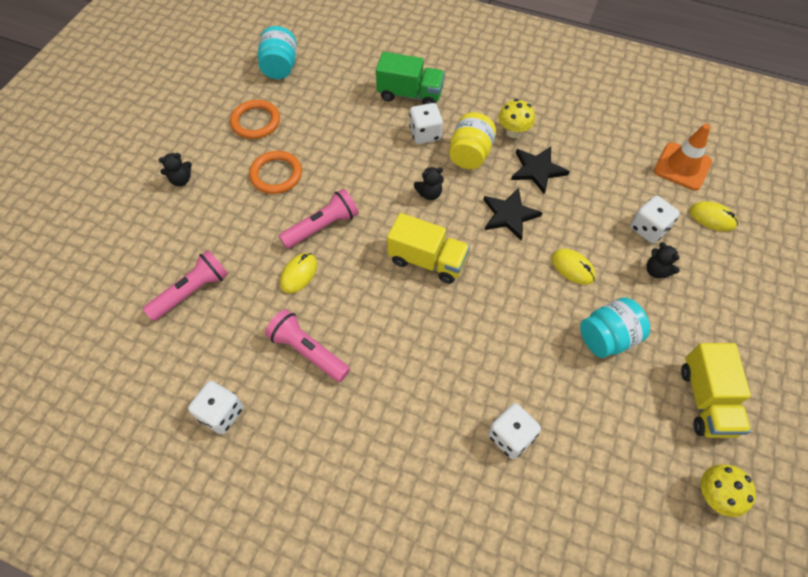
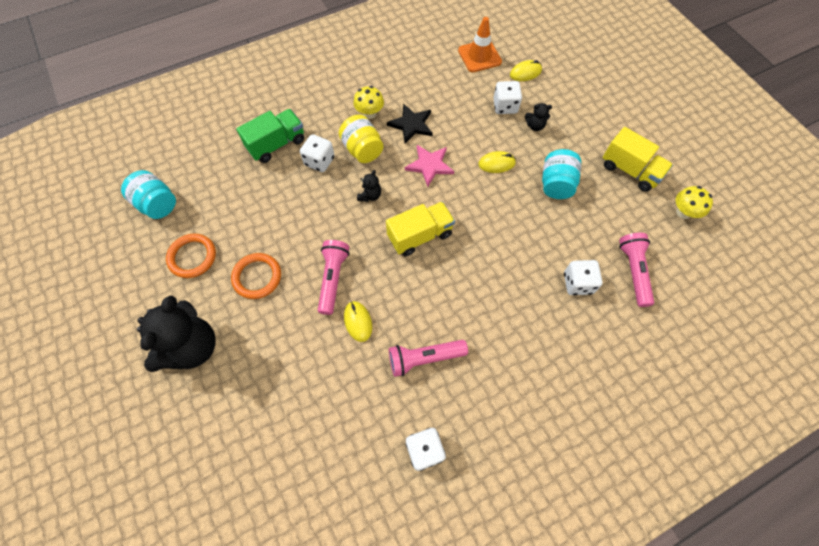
camera: 50 degrees left, 5 degrees up
pink flashlight [143,250,228,321] -> pink flashlight moved to [619,233,654,307]
black teddy bear [159,153,192,186] -> black teddy bear [137,295,216,372], size x2.36
black star [484,188,543,241] -> pink star [405,145,454,187]

